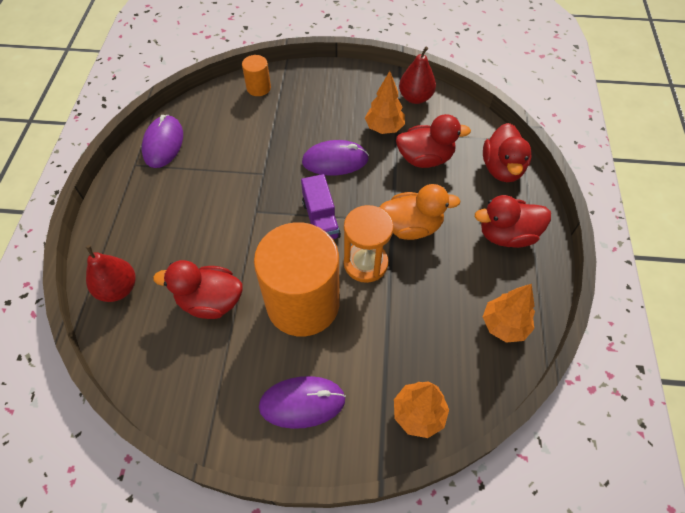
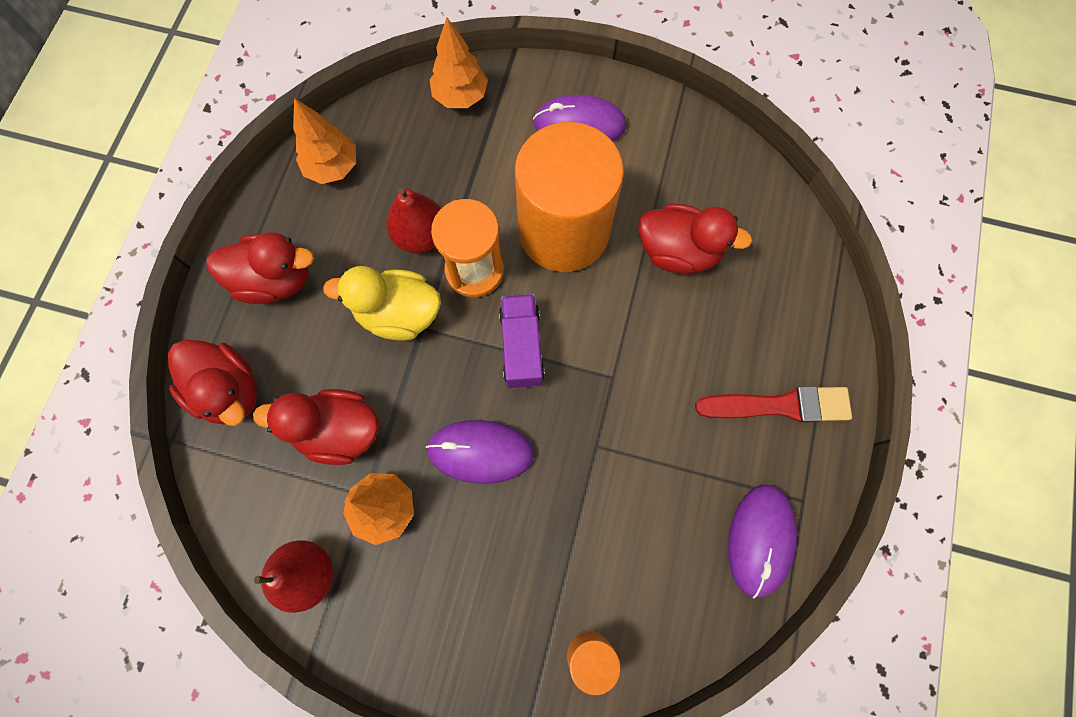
camera: 170 degrees left, 15 degrees up
red pear [86,245,135,302] -> red pear moved to [386,188,441,253]
orange duck [380,184,460,240] -> yellow duck [323,266,441,341]
red duck [483,123,532,182] -> red duck turned 120 degrees clockwise [168,340,257,426]
none -> red brush [695,386,852,423]

